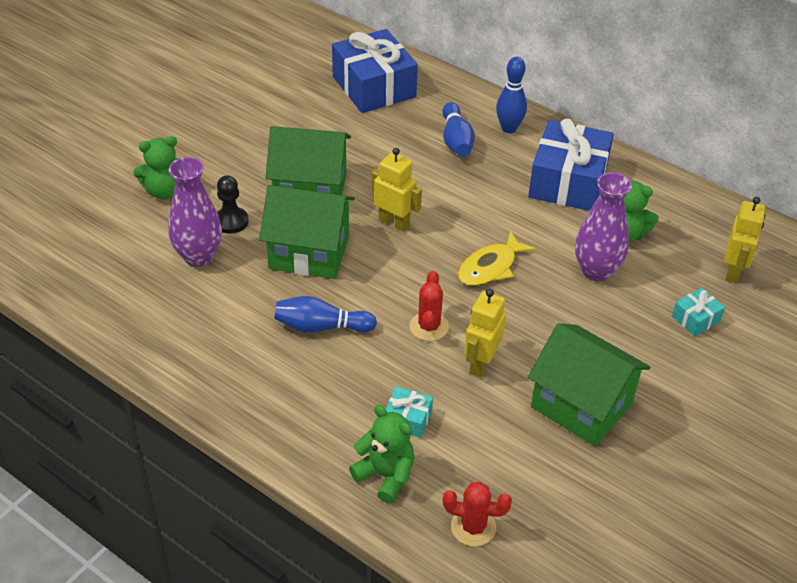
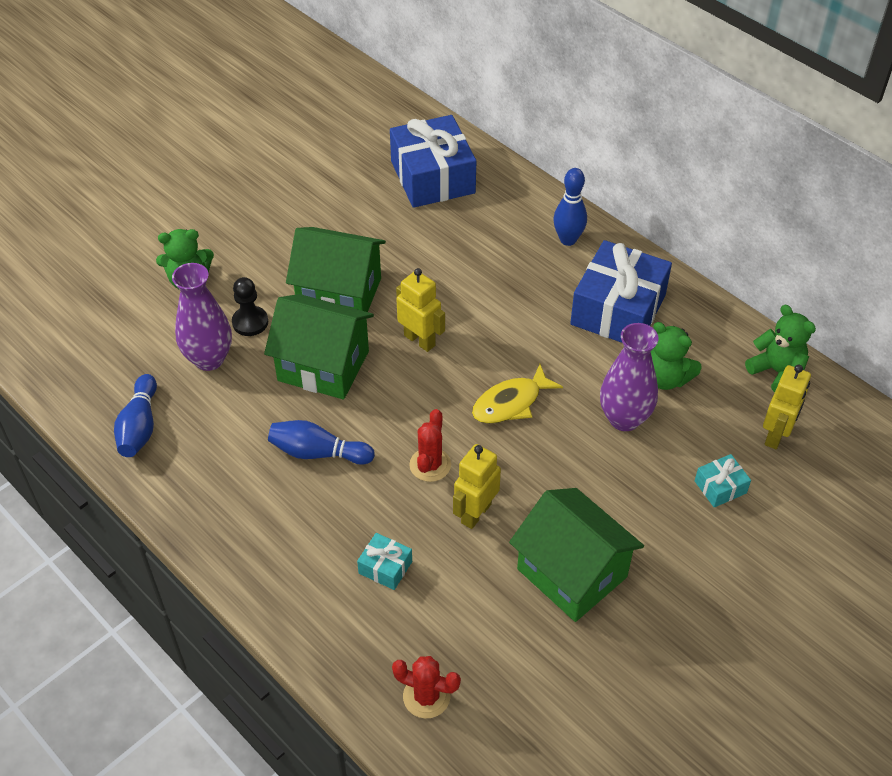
camera: 10 degrees right, 5 degrees up
green teddy bear [349,405,415,503] -> green teddy bear moved to [745,305,816,392]
blue bowling pin [442,102,475,157] -> blue bowling pin moved to [114,374,157,457]

